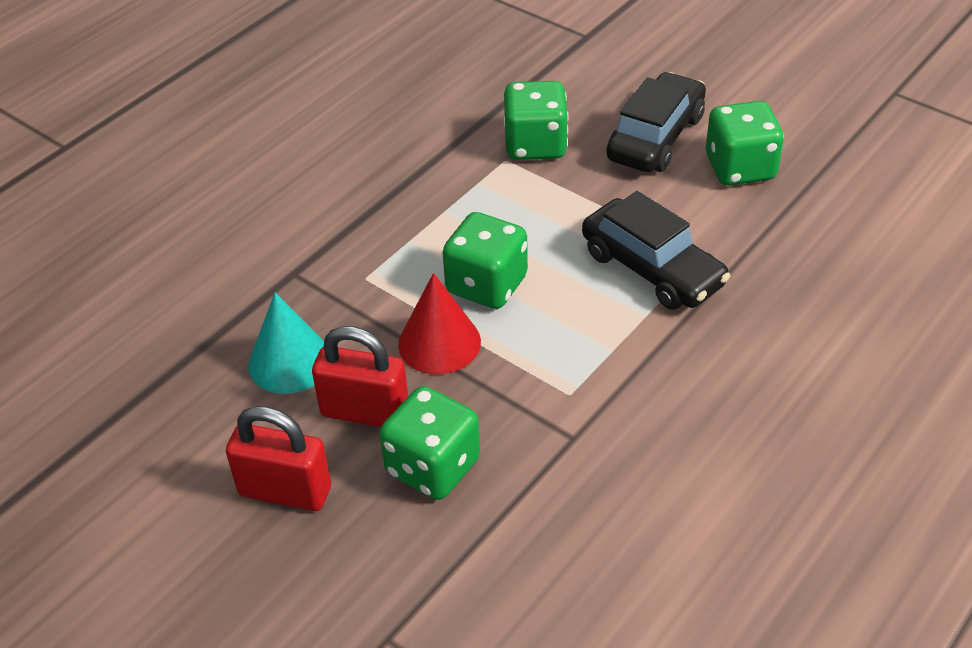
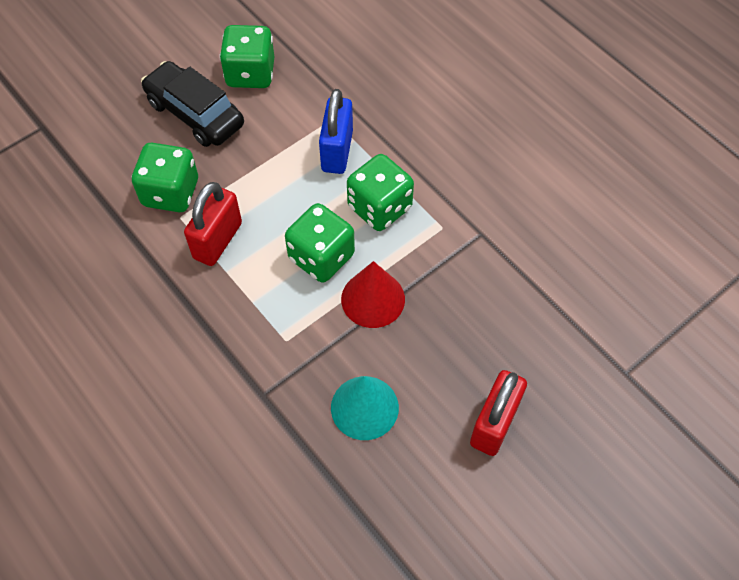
camera: 80 degrees left, 15 degrees up
red padlock [312,326,408,427] -> red padlock moved to [184,182,242,266]
green dice [380,386,480,500] -> green dice moved to [347,154,414,231]
black car [582,191,730,310] -> blue padlock [319,89,353,174]

